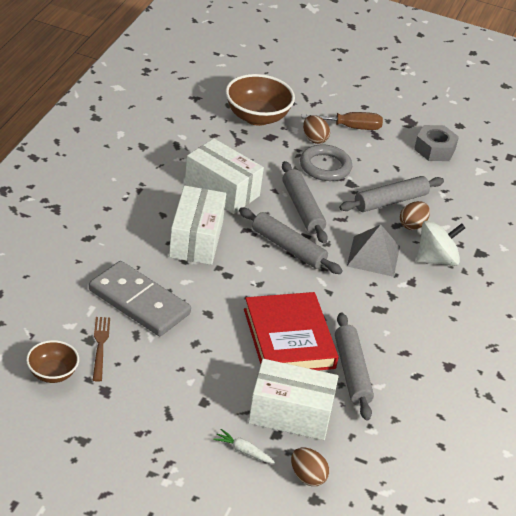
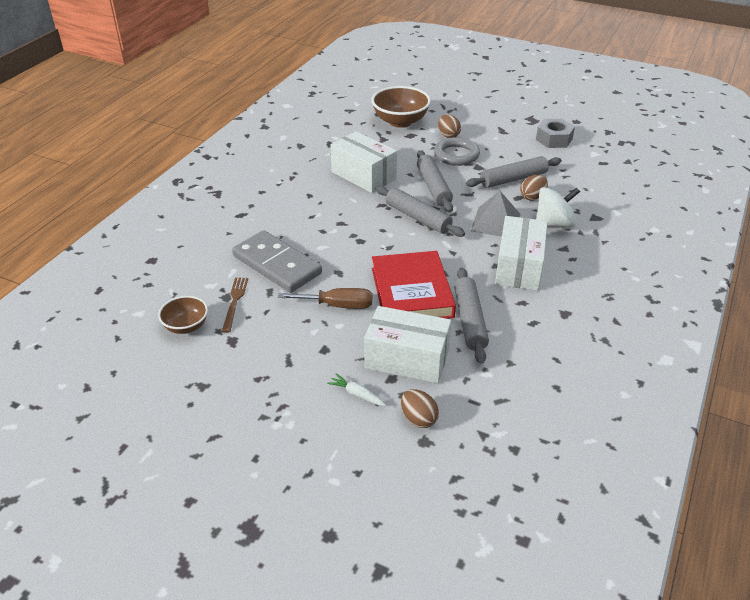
camera: 10 degrees right, 0 degrees up
white box [169,186,226,265] -> white box moved to [495,216,547,291]
brown screwdriver [302,112,383,130] -> brown screwdriver moved to [278,288,372,309]

